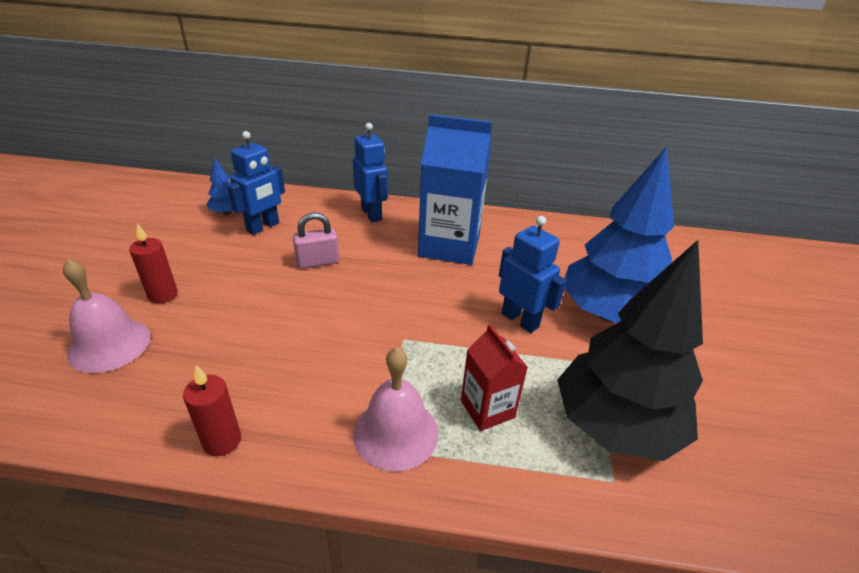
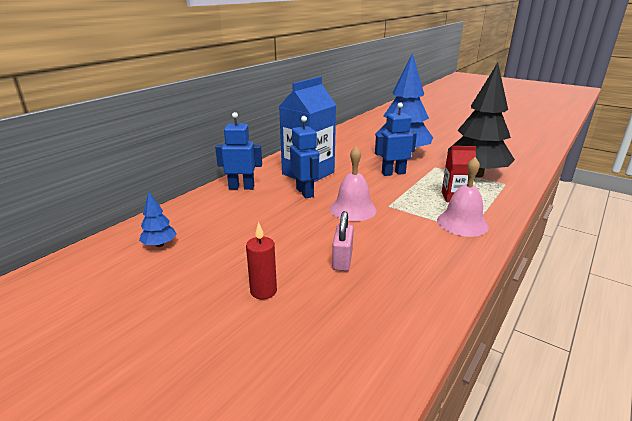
camera: 60 degrees left, 10 degrees down
pink bell [63,259,151,373] -> pink bell moved to [330,146,377,221]
red candle [183,365,241,456] -> none
blue robot [227,131,285,235] -> blue robot moved to [290,116,319,198]
pink padlock [293,212,339,269] -> pink padlock moved to [332,211,354,271]

